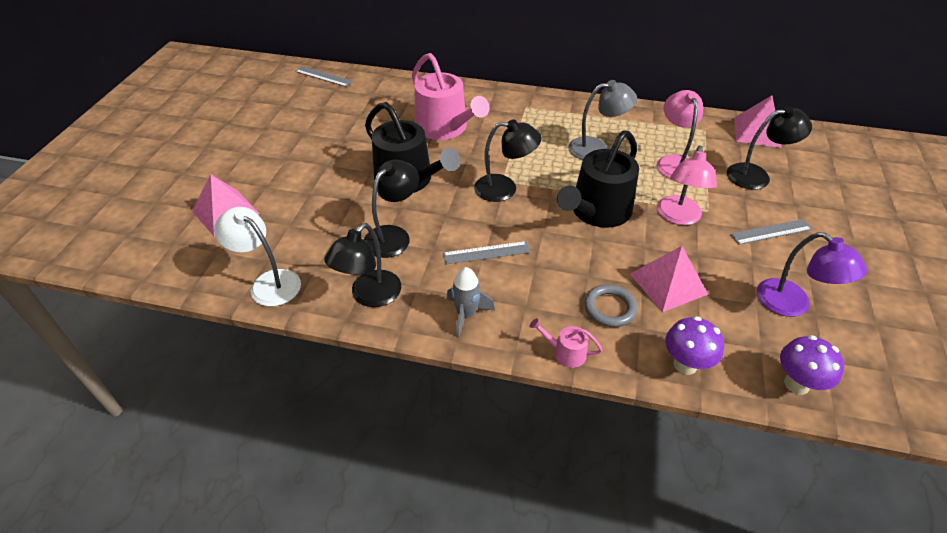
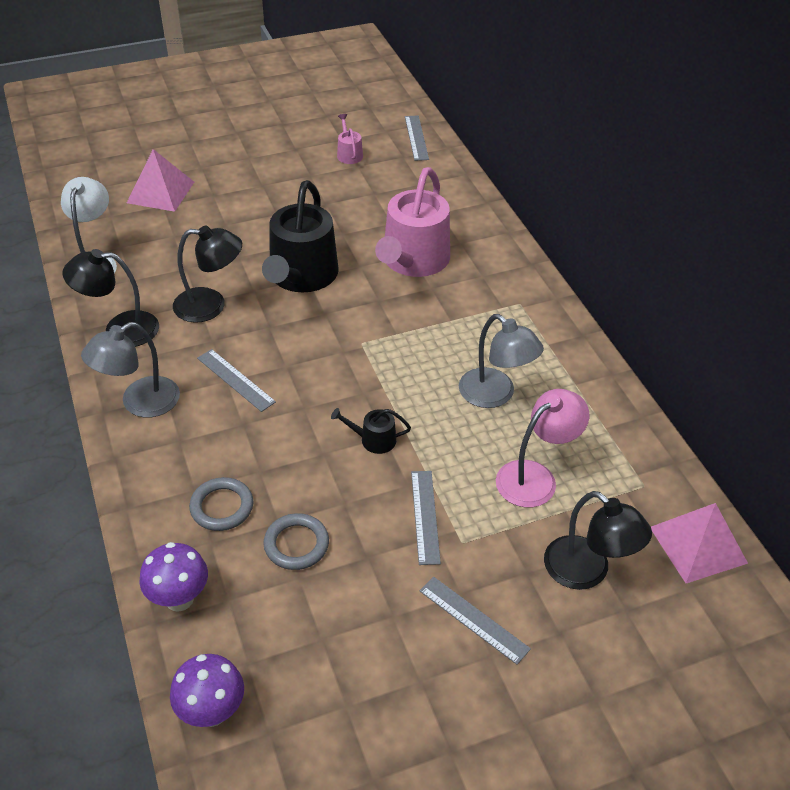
camera: 55 degrees right, 0 degrees up
grey rocket [447,267,495,338] -> grey lamp [81,322,180,418]
black lamp [474,119,542,202] -> none
pink watering can [530,318,603,368] -> pink watering can moved to [337,114,363,164]
black watering can [557,130,639,228] -> black watering can [331,408,411,454], size x0.43
pink pyramid [630,246,708,312] -> grey ring [263,513,329,570]
pink lamp [657,145,717,225] -> grey ruler [411,471,441,565]
purple lamp [757,232,867,317] -> none

